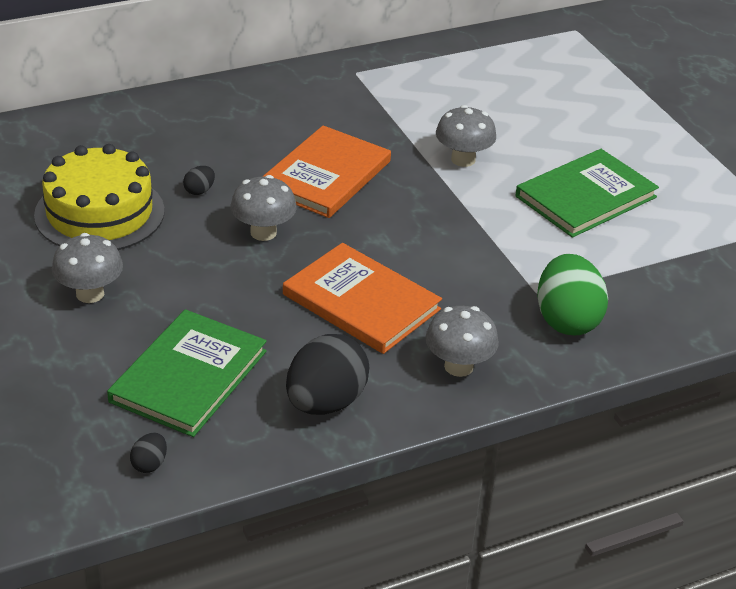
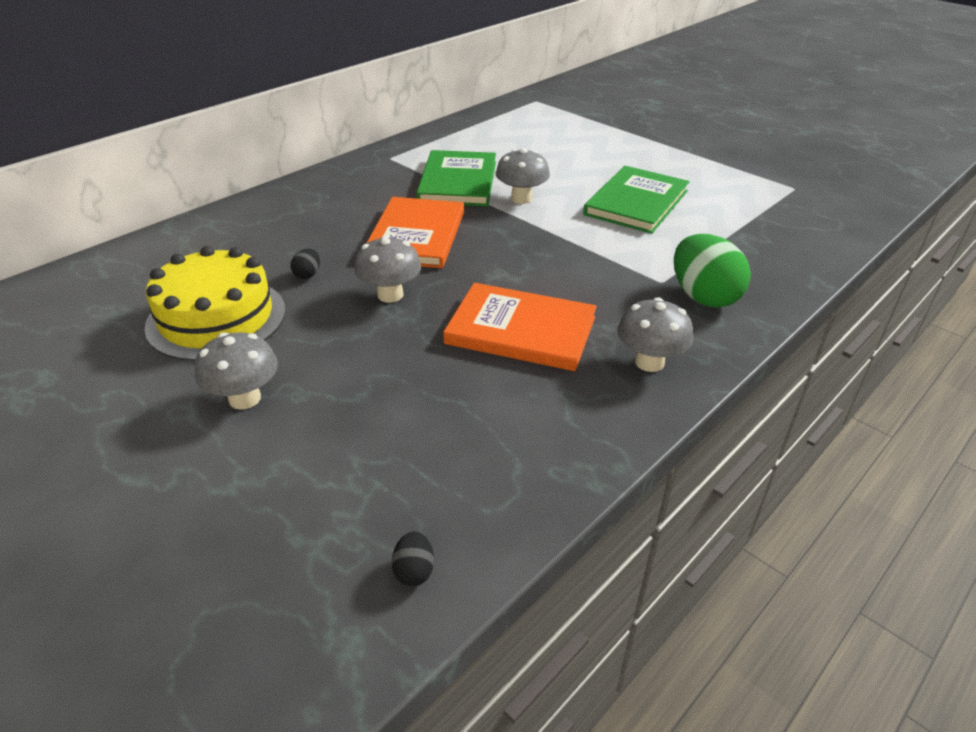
camera: 20 degrees left, 0 degrees up
green book [107,309,267,437] -> green book moved to [416,150,496,206]
black egg [286,334,369,415] -> none

